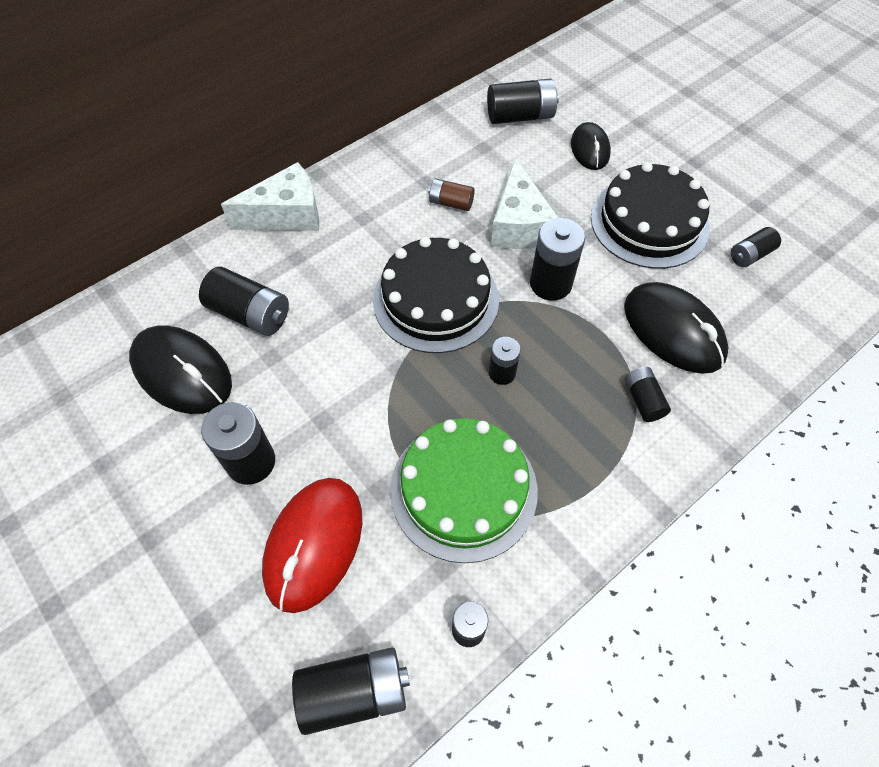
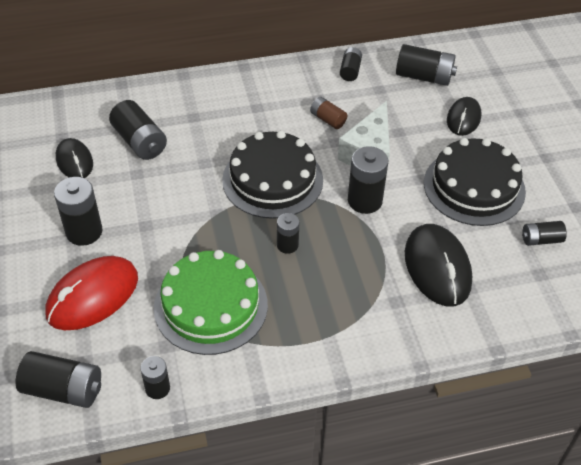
camera: 25 degrees right, 10 degrees down
black mouse [129,325,232,414] -> black mouse [56,138,93,178], size x0.61
white cheese [221,162,319,231] -> none
black battery [625,367,671,422] -> black battery moved to [340,47,362,81]

